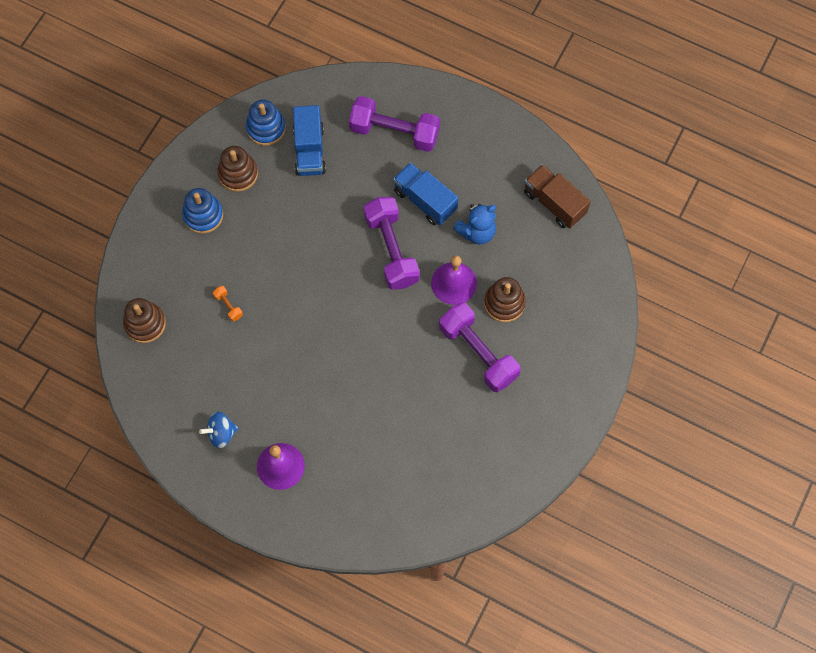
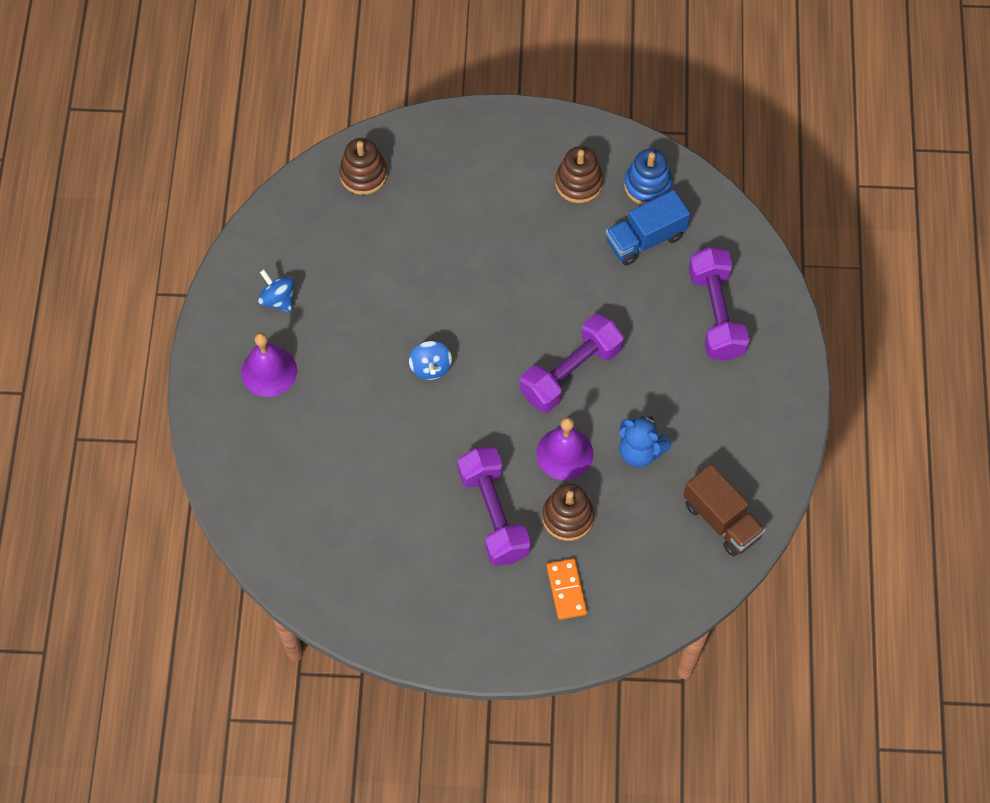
camera: 65 degrees right, 5 degrees down
blue stacking toy [182,188,223,234] -> none
orange dumbbell [213,286,243,322] -> none
blue truck [393,162,458,225] -> none
purple dumbbell [439,302,521,392] -> purple dumbbell turned 45 degrees counterclockwise [458,447,531,566]
brown truck [524,164,591,228] -> brown truck turned 120 degrees clockwise [683,464,766,556]
none -> blue spinning top [409,341,452,380]
none -> orange domino [547,559,587,620]

